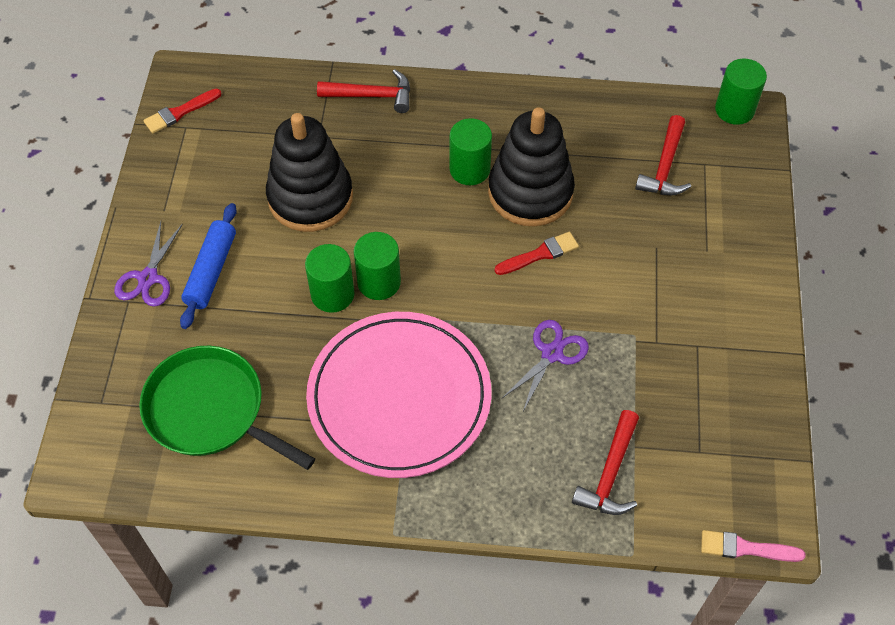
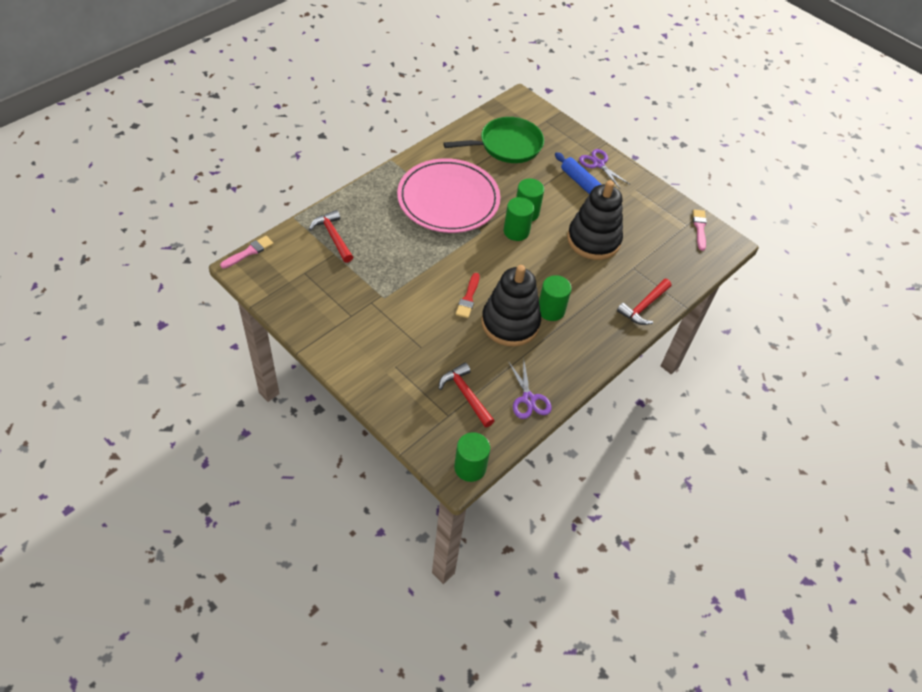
camera: 125 degrees right, 5 degrees down
red brush [143,89,221,133] -> pink brush [693,209,707,251]
purple scissors [501,320,589,411] -> purple scissors moved to [508,358,552,419]

